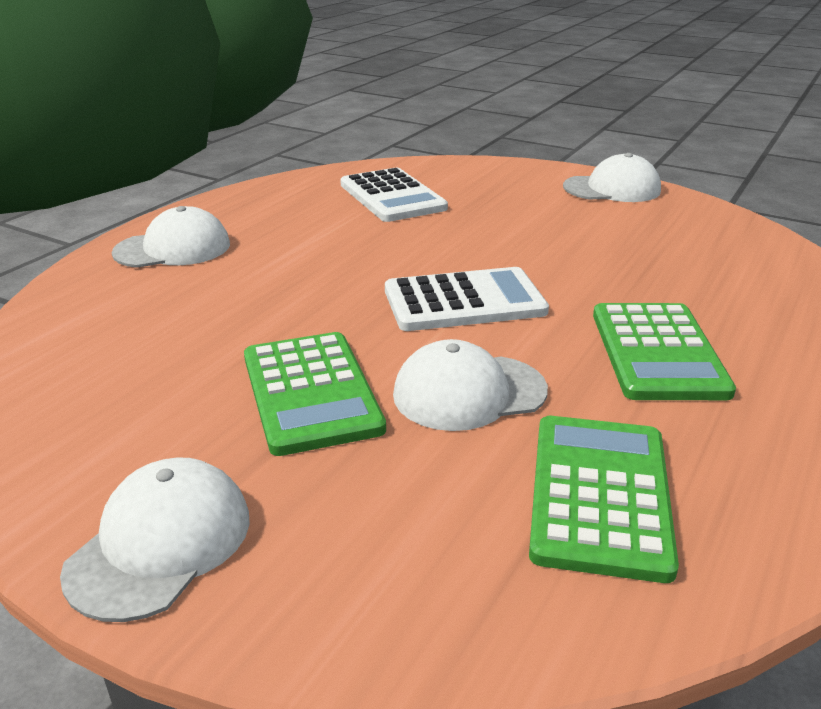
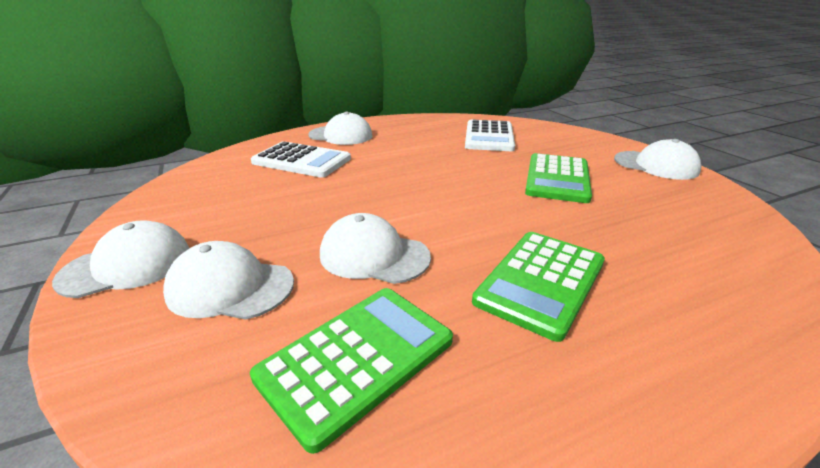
camera: 35 degrees right, 0 degrees up
green calculator [244,332,386,456] -> green calculator moved to [525,153,592,203]
white calculator [385,267,549,331] -> white calculator moved to [251,141,351,178]
none -> white cap [163,241,294,320]

